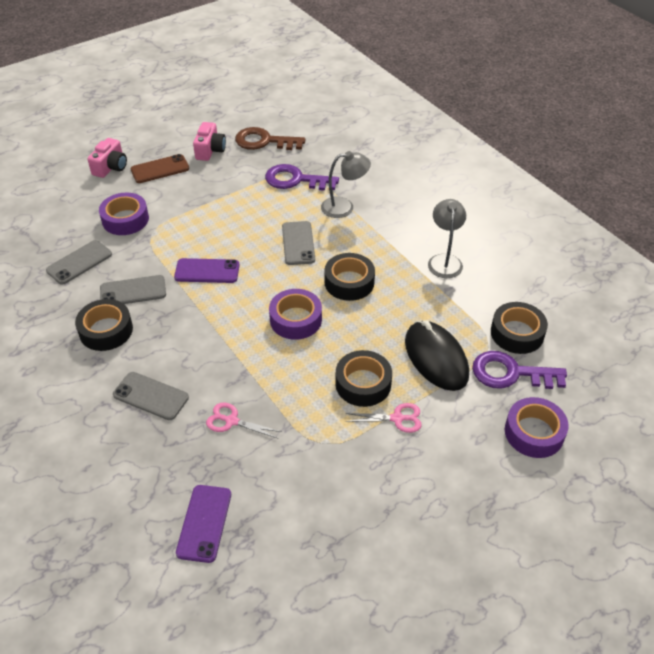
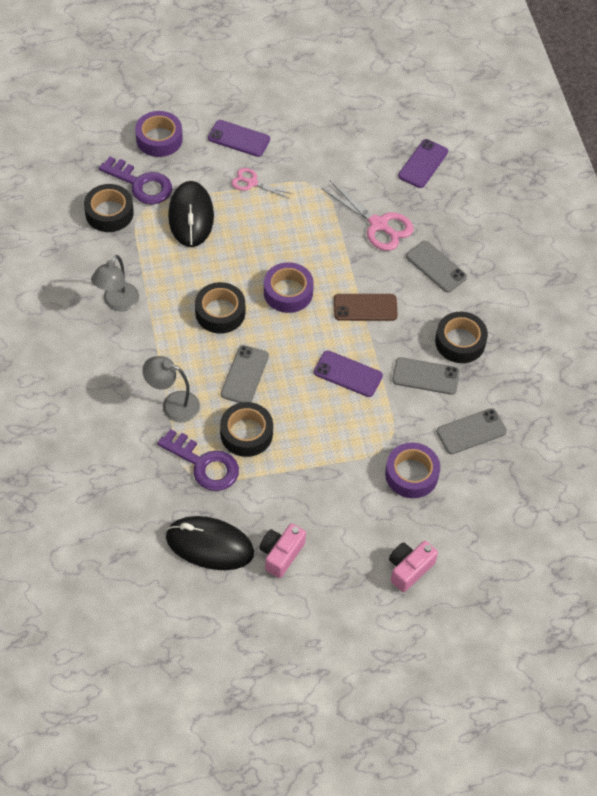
camera: 160 degrees left, 10 degrees up
brown phone [130,154,189,183] -> brown phone moved to [334,294,398,321]
pink scissors [206,403,282,438] -> pink scissors [321,181,414,251], size x1.67
brown key [235,127,305,150] -> black mouse [166,516,254,570]
black tape [335,350,392,407] -> black tape moved to [220,402,273,457]
none -> purple phone [208,120,270,157]

